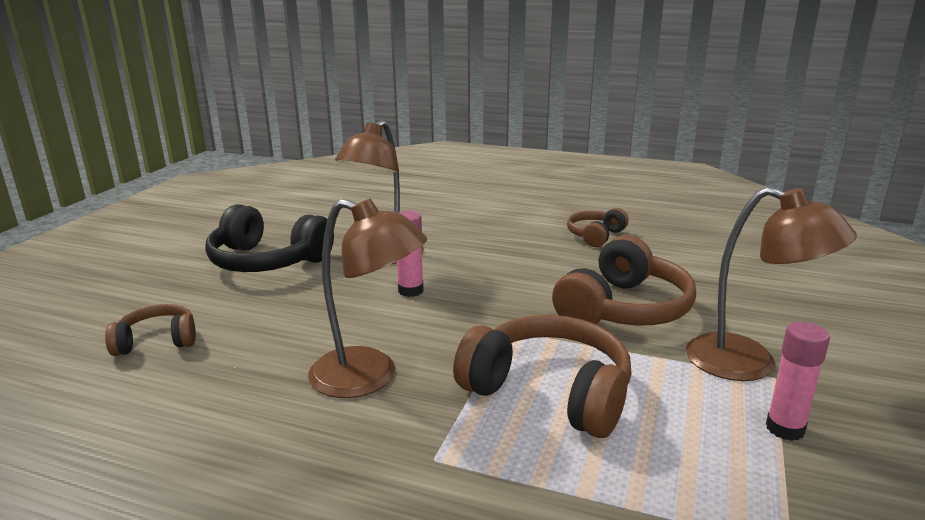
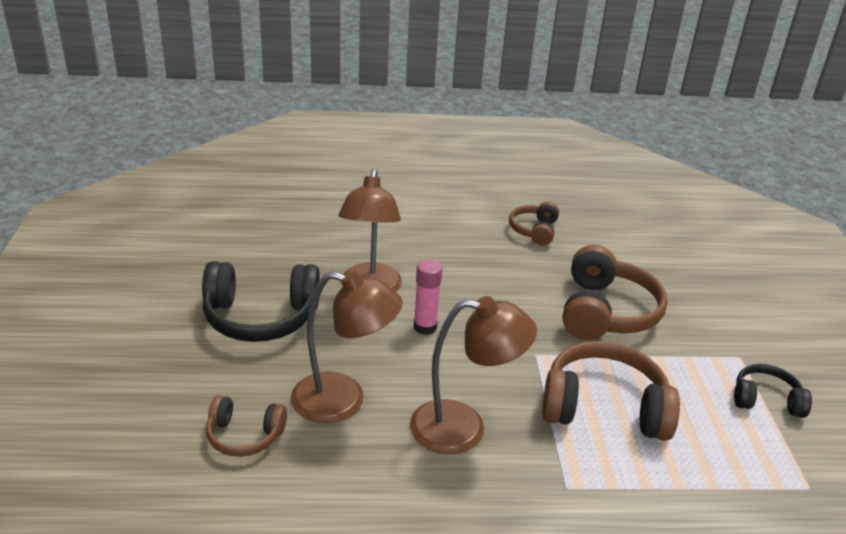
camera: 25 degrees left, 10 degrees up
brown headphones [105,304,196,356] -> brown headphones turned 135 degrees counterclockwise [206,395,287,457]
brown lamp [686,187,857,381] -> brown lamp moved to [291,271,403,423]
pink glue stick [766,322,830,441] -> black headphones [734,364,812,418]

